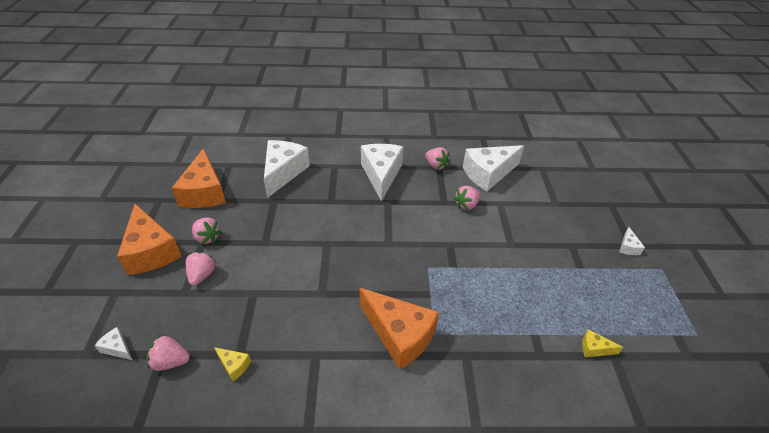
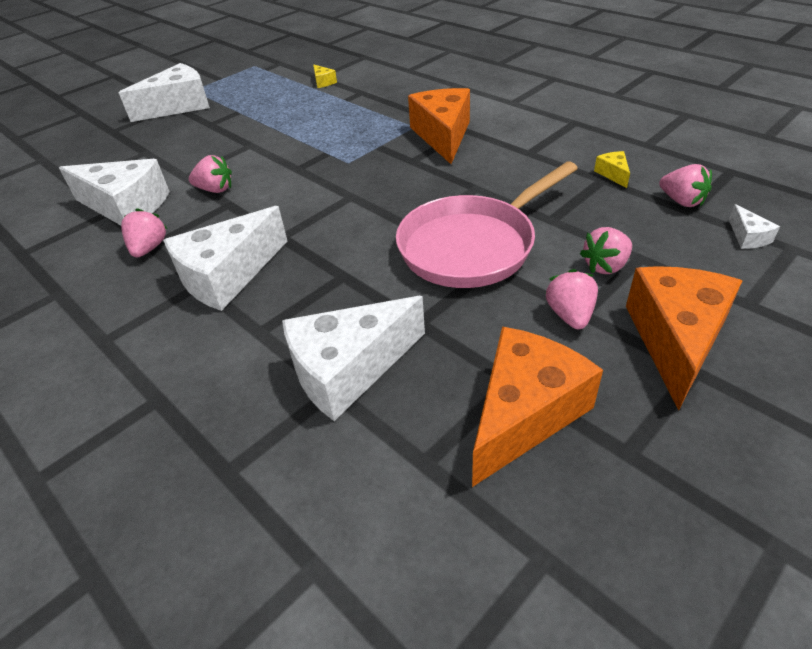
camera: 130 degrees left, 0 degrees up
white cheese [619,227,645,255] -> white cheese [119,63,210,122], size x2.38
none -> pink pan [396,161,578,288]

